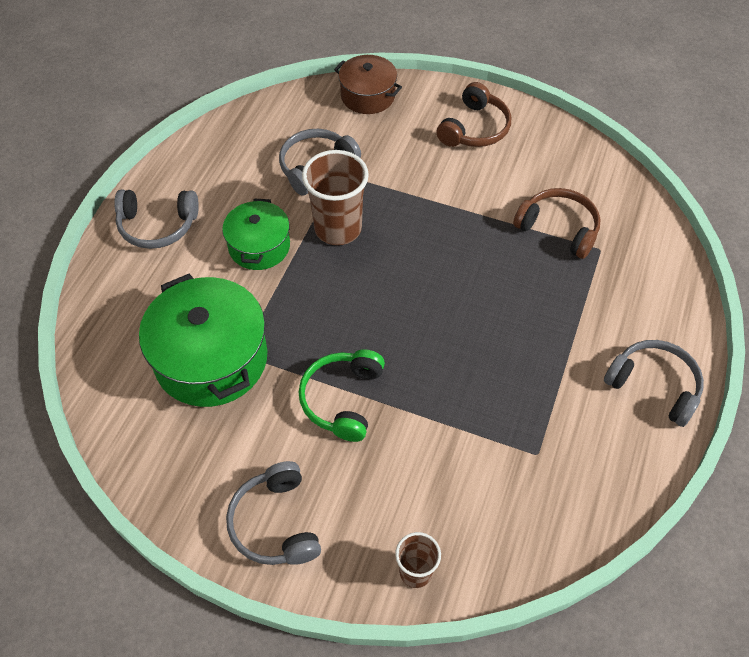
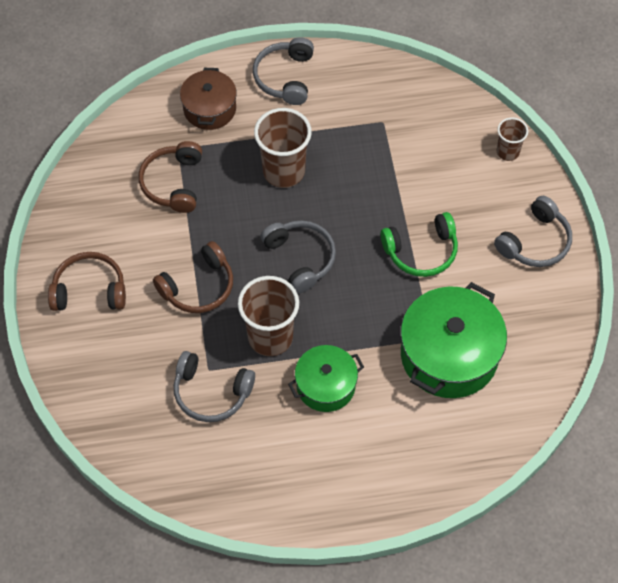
camera: 120 degrees left, 5 degrees up
grey headphones [114,190,199,249] -> grey headphones moved to [261,220,336,294]
brown pot [334,55,402,114] -> brown pot moved to [180,68,237,130]
none -> brown headphones [153,241,233,313]
none -> brown cup [254,108,312,188]

